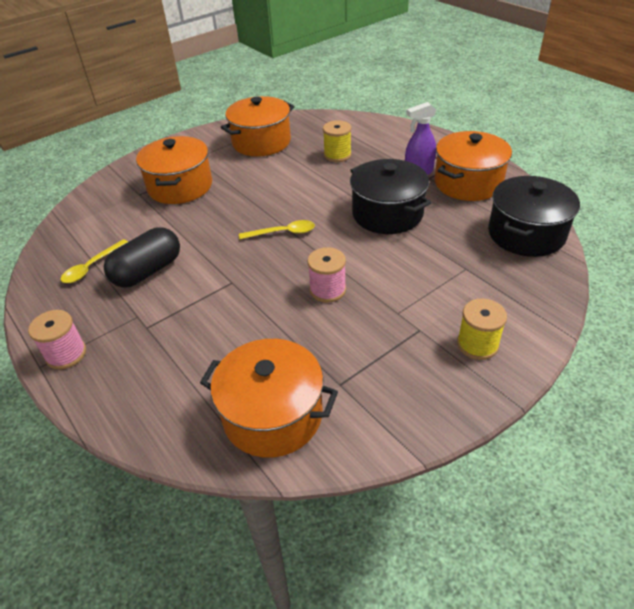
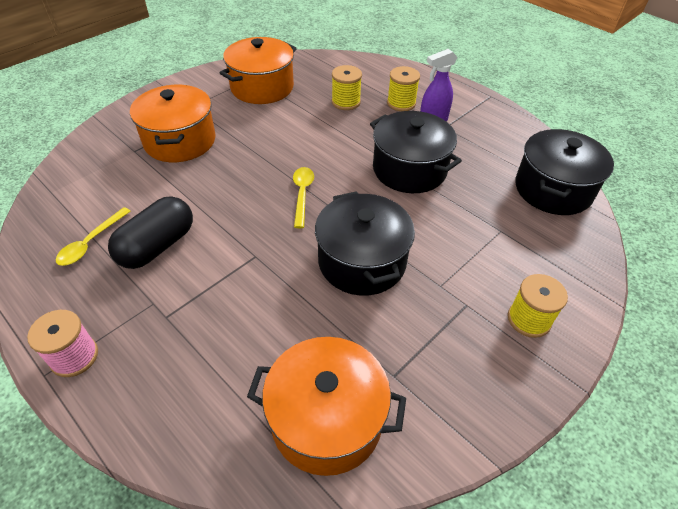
camera: 10 degrees left, 5 degrees up
yellow spoon [239,220,315,239] -> yellow spoon turned 75 degrees counterclockwise [293,167,314,228]
pink spool [308,247,346,303] -> black pot [315,191,415,296]
orange pot [435,131,512,201] -> none
none -> yellow spool [387,66,420,111]

